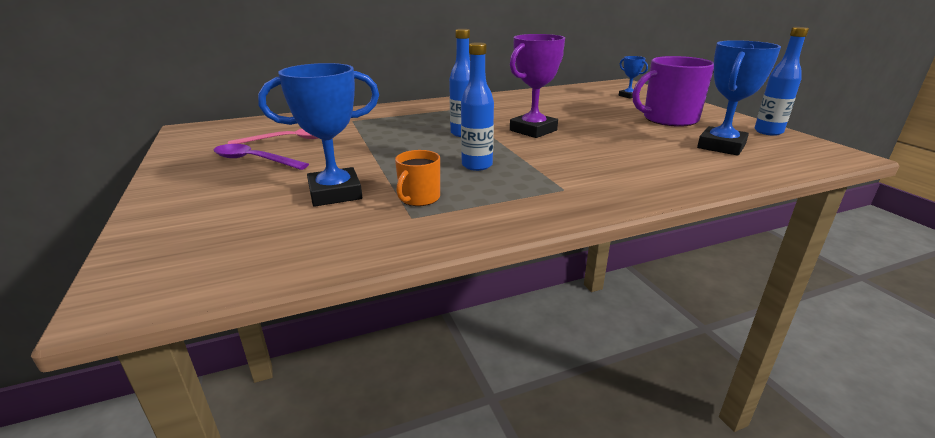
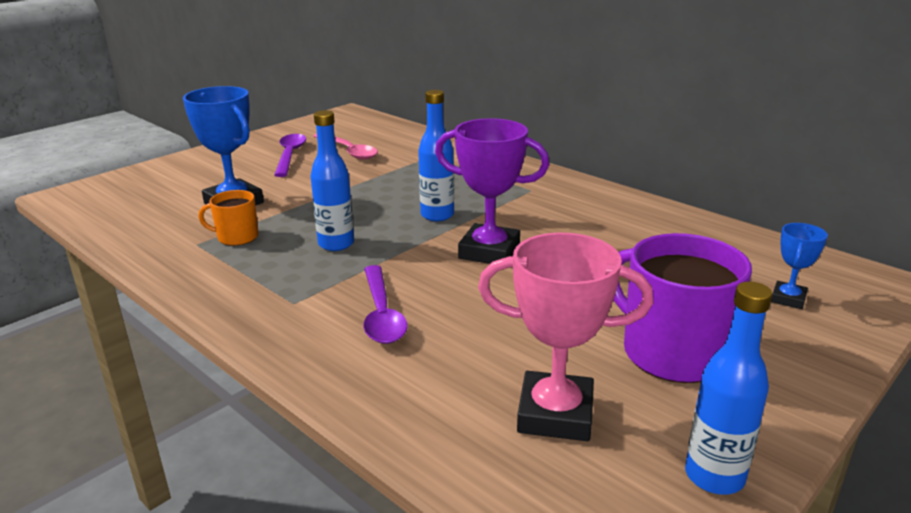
camera: 65 degrees right, 0 degrees up
blue trophy [697,40,781,156] -> pink trophy [478,232,653,441]
none -> purple spoon [363,265,408,344]

